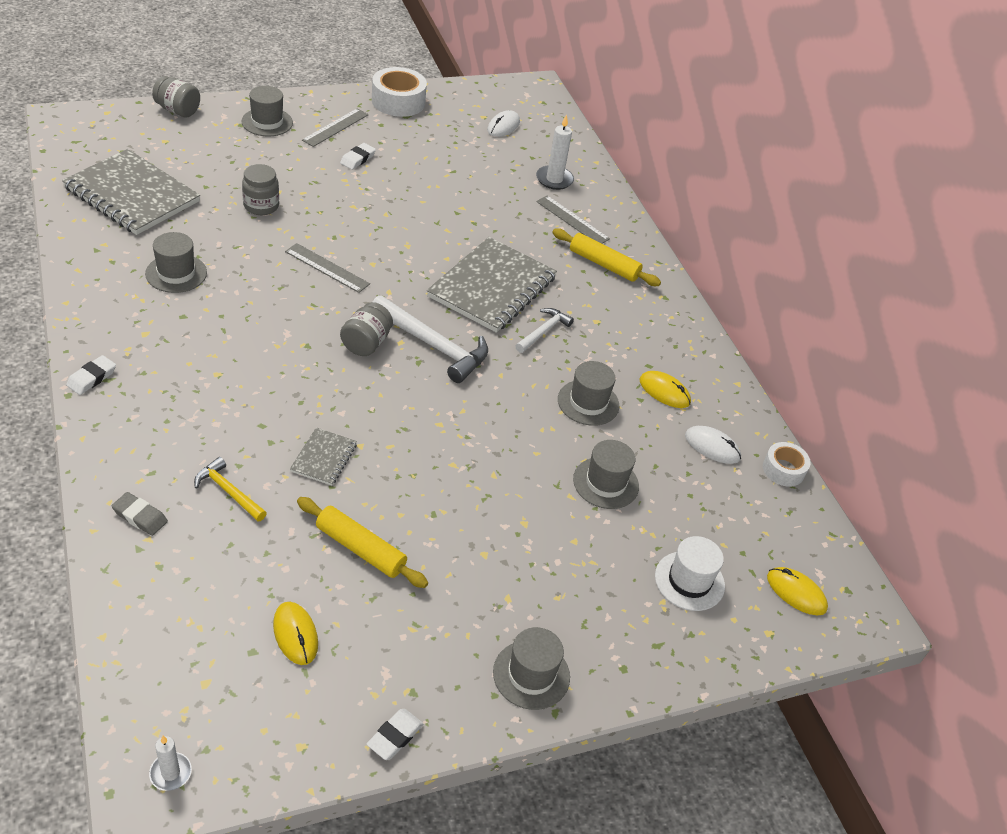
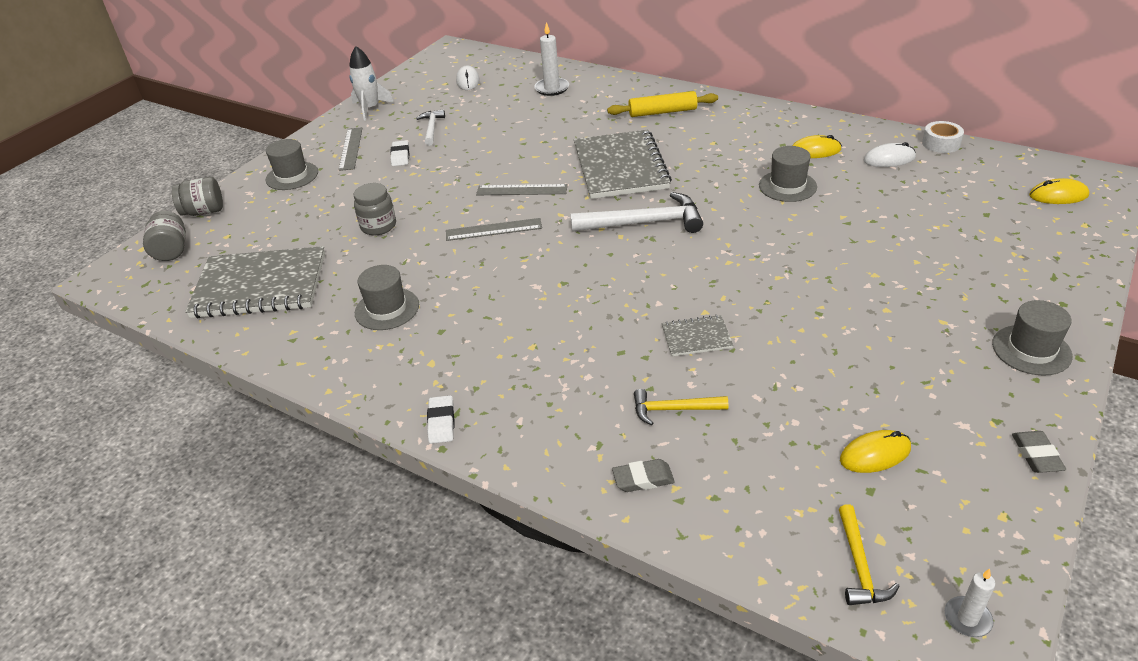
camera: 30 degrees left, 5 degrees down
yellow mouse [273,602,318,665] -> yellow mouse turned 45 degrees counterclockwise [840,430,911,473]
grey notebook [290,427,357,486] -> grey notebook turned 75 degrees counterclockwise [662,315,733,356]
yellow rolling pin [297,497,428,588] -> none
grey jar [340,302,393,356] -> grey jar moved to [143,211,186,261]
white eraser [367,709,423,760] -> grey eraser [1012,431,1066,473]
white tape [372,67,427,117] -> white rocket [349,46,394,121]
white hammer [516,308,574,353] -> white hammer moved to [416,109,445,146]
grey ruler [536,196,610,244] -> grey ruler moved to [476,184,568,195]
grey hat [573,440,639,509] -> none
white hat [655,536,725,611] -> none
none -> yellow hammer [839,504,900,605]

